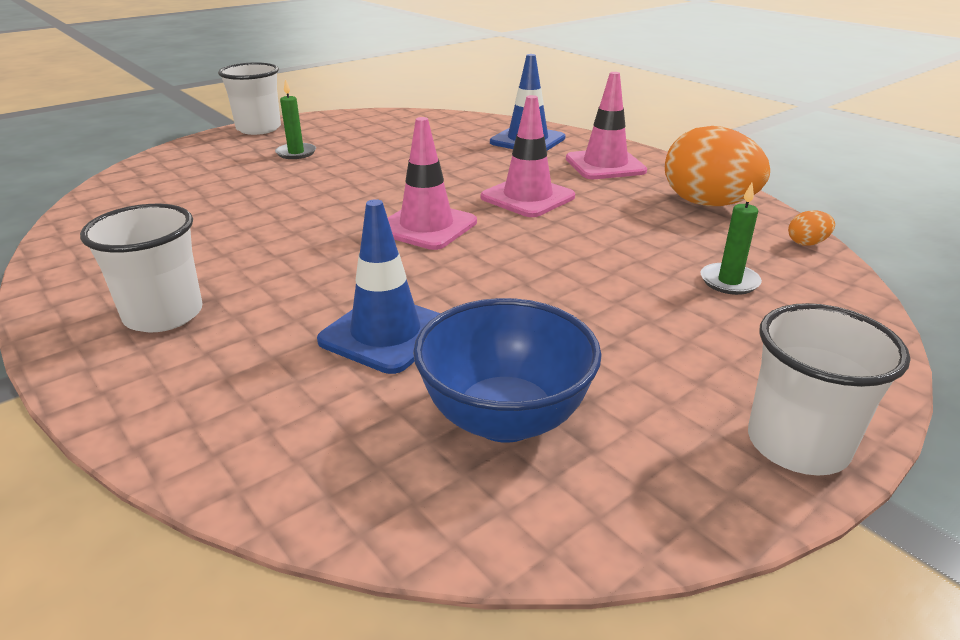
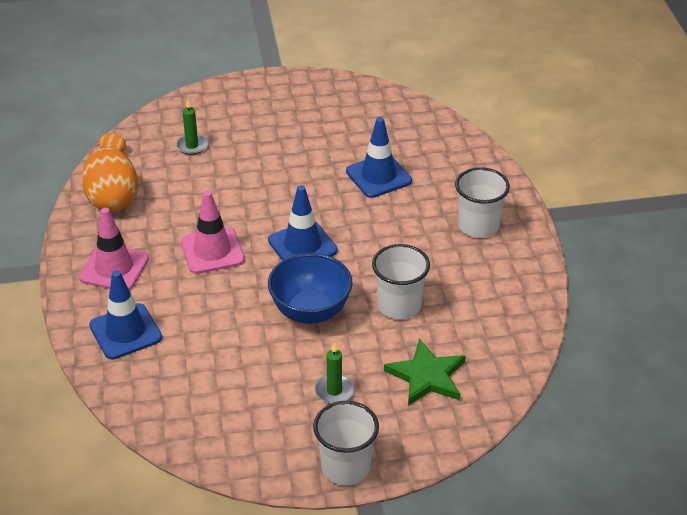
camera: 150 degrees left, 10 degrees up
pink traffic cone [388,117,477,250] -> blue traffic cone [268,185,338,261]
blue bowl [413,298,602,443] -> blue bowl moved to [268,253,353,324]
white cup [748,303,910,476] -> white cup moved to [372,244,430,319]
none -> green star [384,339,465,406]

